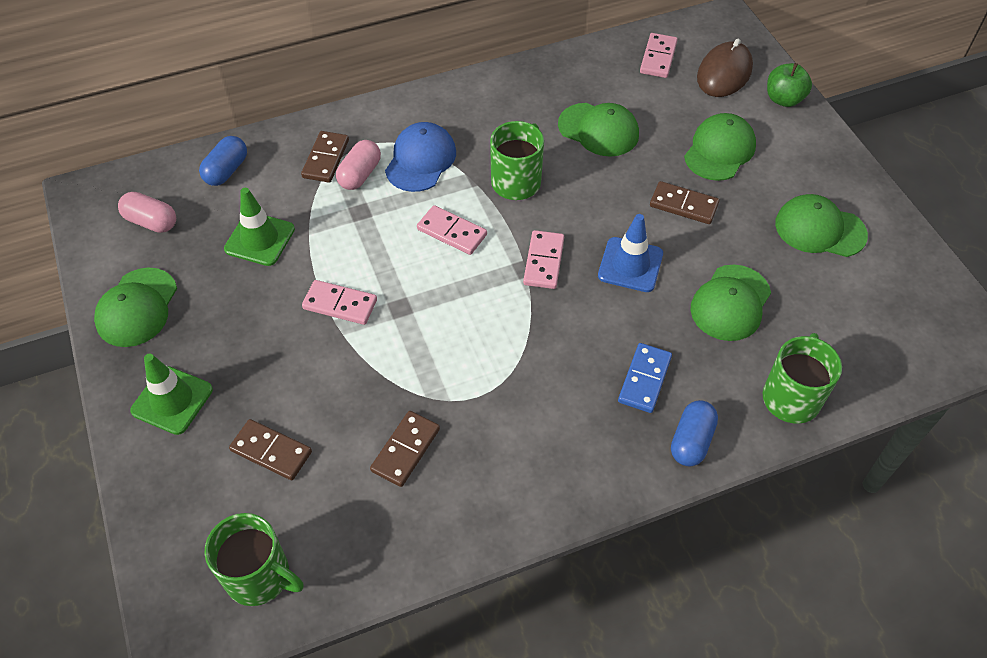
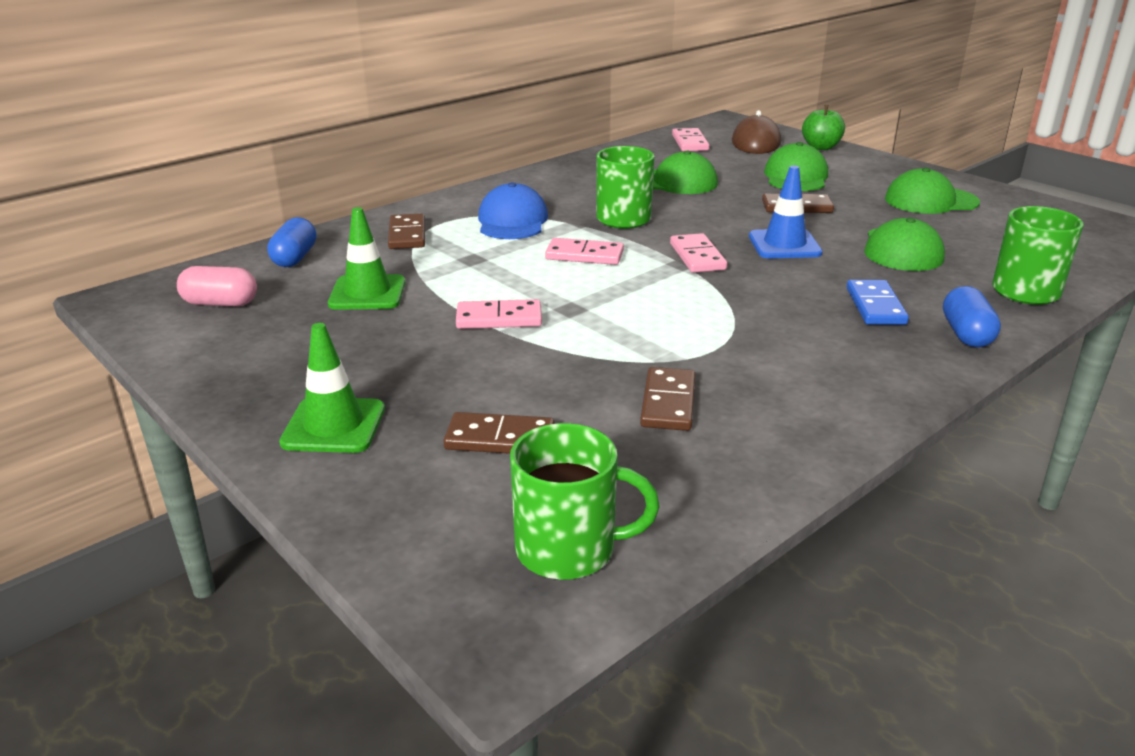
camera: 20 degrees left, 25 degrees down
green cap [94,268,177,347] -> none
pink capsule [336,140,381,190] -> none

